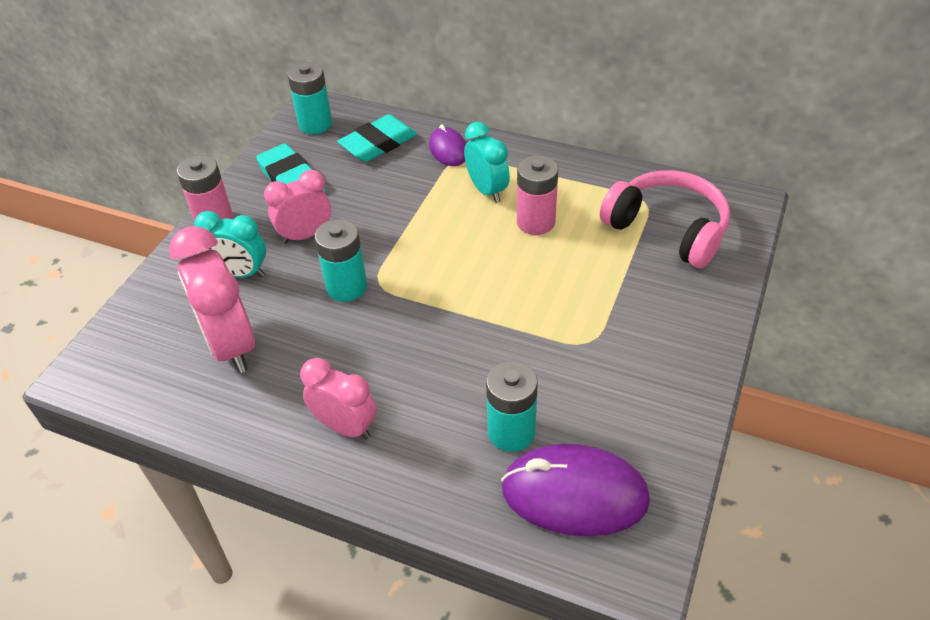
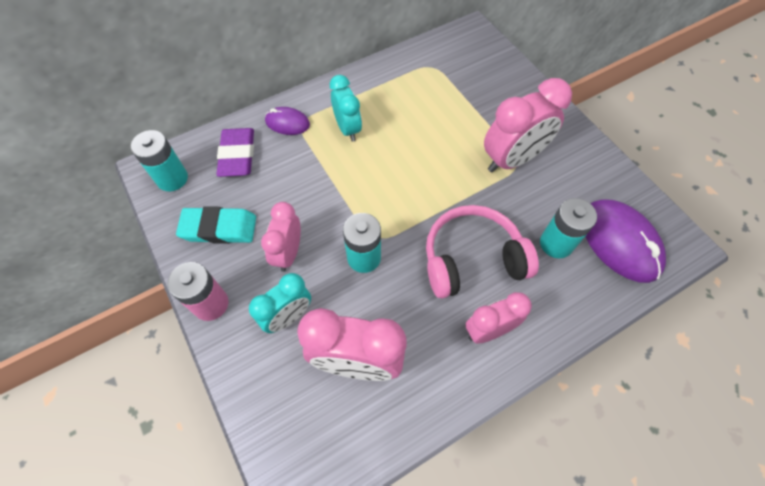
camera: 55 degrees left, 15 degrees up
turquoise eraser [337,114,417,162] -> purple eraser [216,128,254,177]
turquoise clock [464,122,510,203] -> turquoise clock turned 60 degrees clockwise [330,75,362,142]
purple mouse [501,444,650,536] -> purple mouse turned 75 degrees counterclockwise [585,199,666,283]
pink battery [517,155,558,235] -> none
pink headphones [600,170,730,268] -> pink headphones moved to [426,205,539,298]
none -> pink clock [484,78,572,173]

